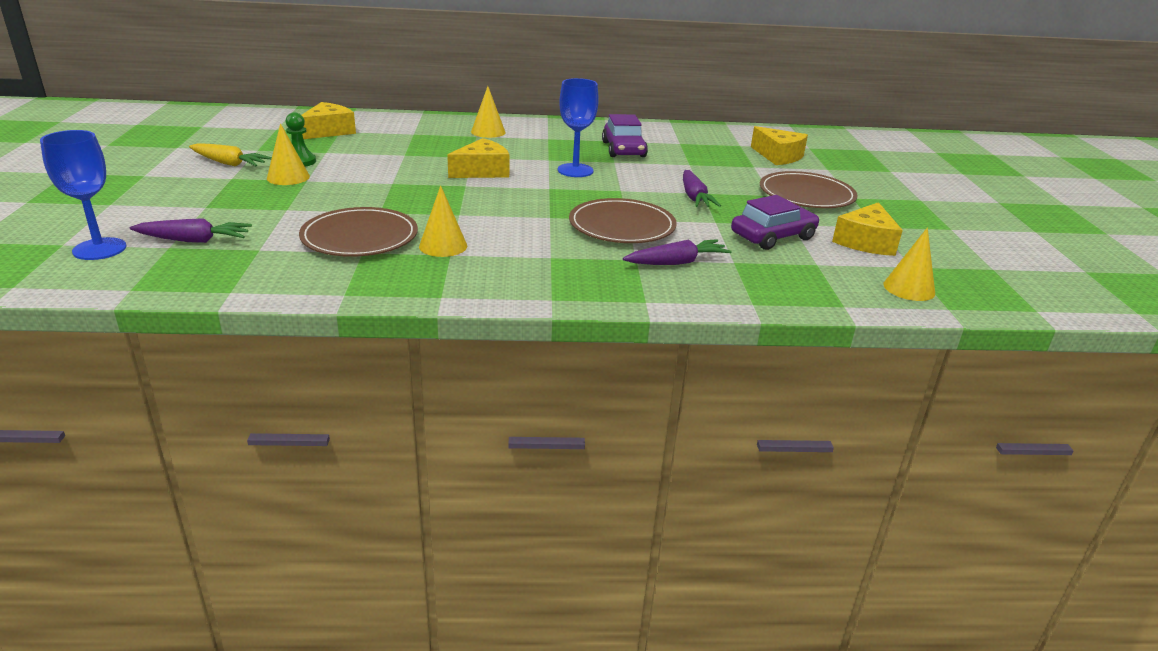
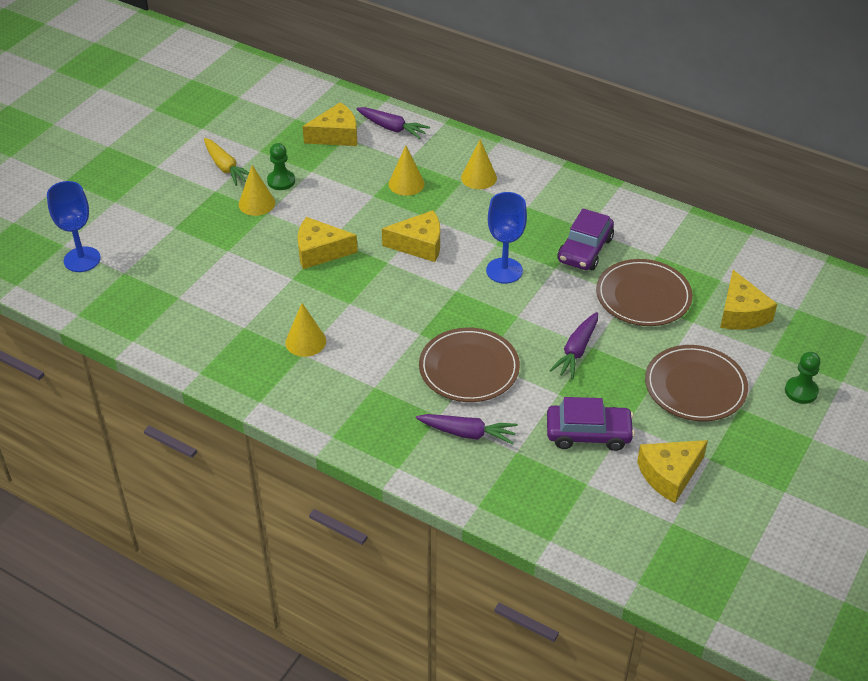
camera: 35 degrees right, 15 degrees up
purple carrot [130,218,252,243] -> purple carrot moved to [356,107,430,139]
brown plate [299,207,418,257] -> brown plate moved to [596,259,693,326]
yellow cone [883,228,935,301] -> yellow cone moved to [388,145,425,196]
none -> yellow cheese [297,217,358,269]
none -> green pawn [785,352,820,404]

